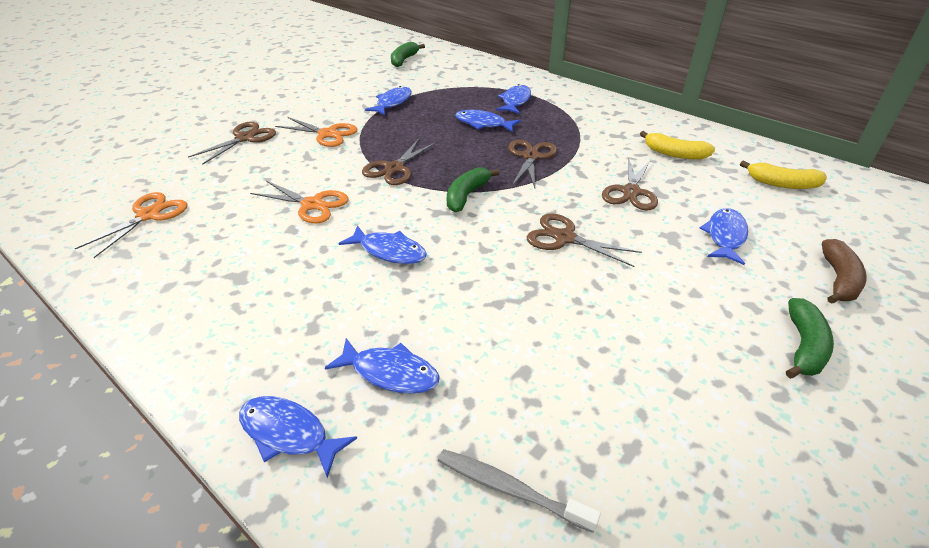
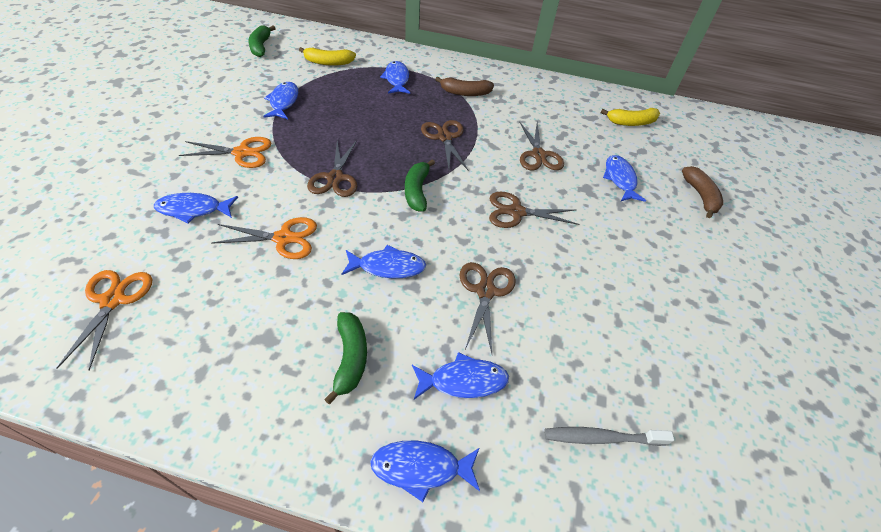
camera: 30 degrees left, 10 degrees up
brown scissors [188,122,276,165] -> brown scissors moved to [459,262,516,354]
blue fish [455,110,521,132] -> blue fish moved to [154,193,238,223]
yellow banana [640,131,715,159] -> yellow banana moved to [299,47,356,66]
green banana [786,298,834,379] -> green banana moved to [324,312,367,404]
none -> brown banana [435,76,494,96]

